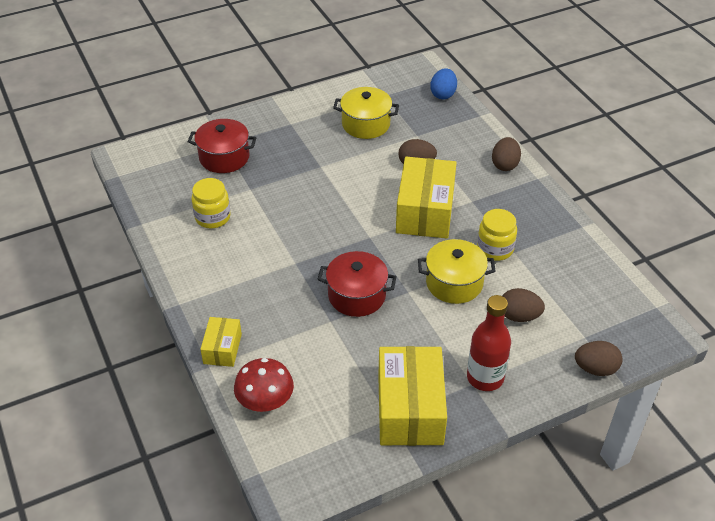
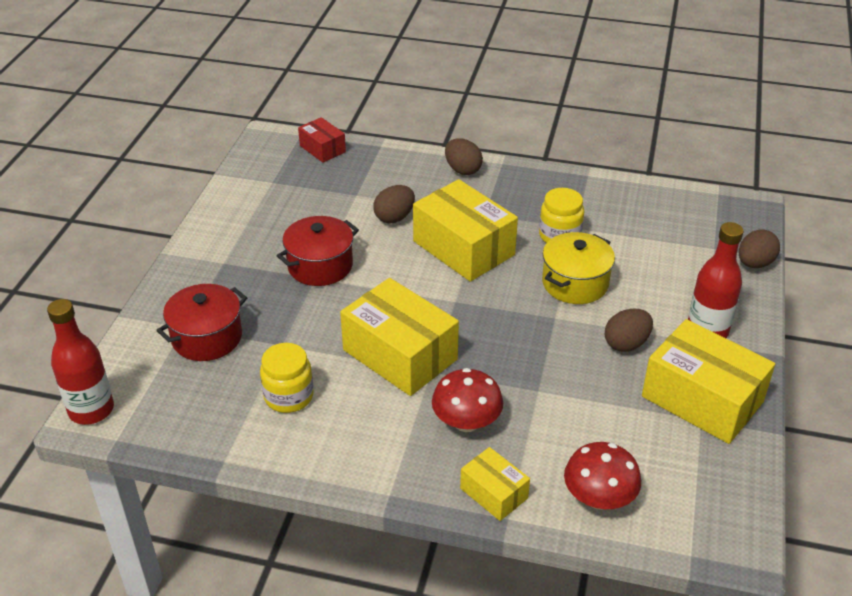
camera: 50 degrees left, 5 degrees down
red pot [317,251,397,317] -> red pot moved to [277,216,359,286]
yellow pot [333,87,399,139] -> none
blue egg [430,68,457,99] -> red box [298,117,346,163]
brown egg [503,288,545,322] -> brown egg moved to [605,309,653,352]
none -> red bottle [47,299,114,425]
none -> yellow box [340,278,459,396]
none -> red mushroom [432,368,503,432]

